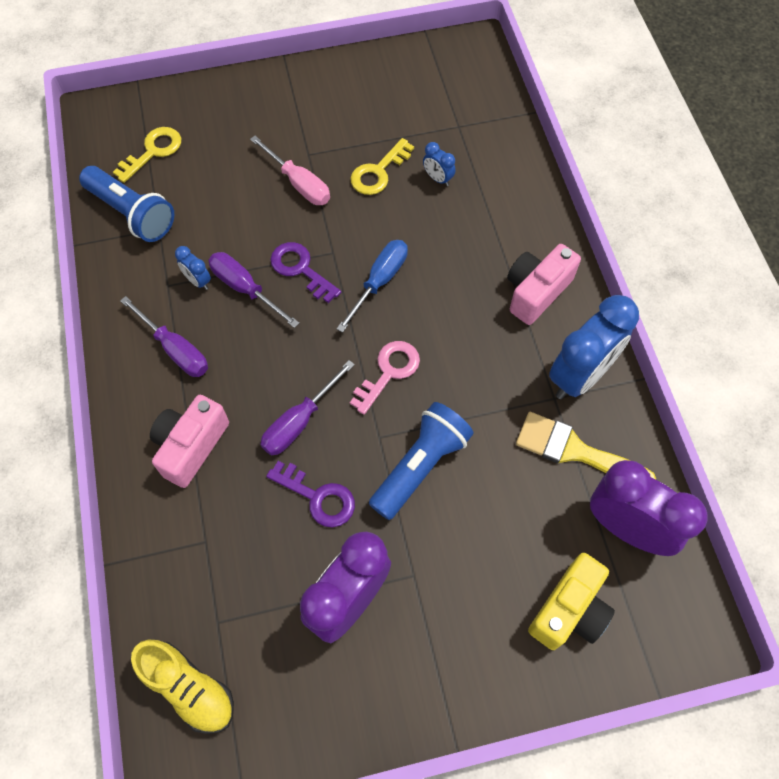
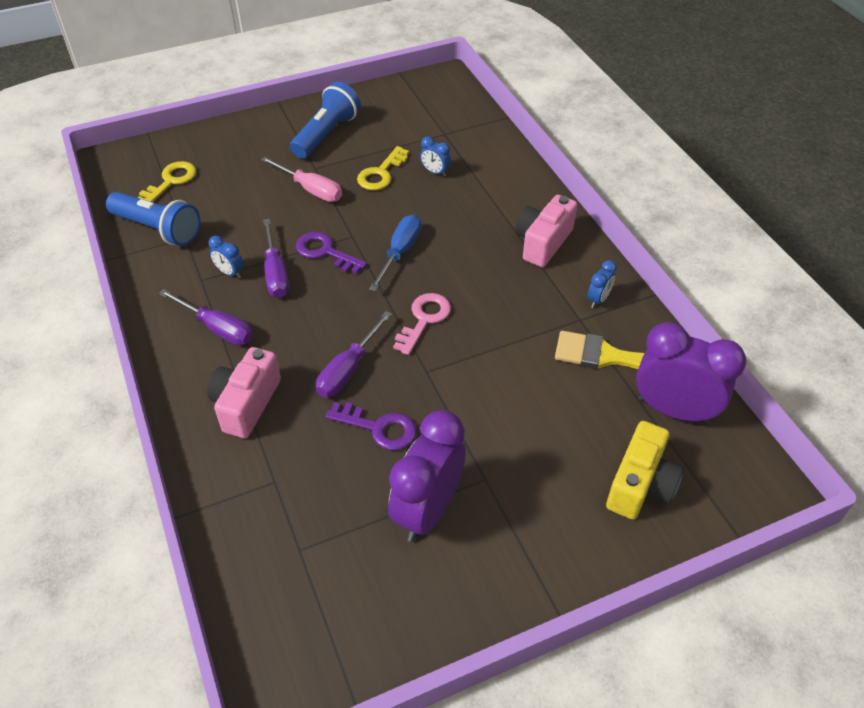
camera: 10 degrees left, 15 degrees down
yellow shoe [131,640,234,734] -> none
purple screwdriver [208,252,299,328] -> purple screwdriver turned 135 degrees counterclockwise [263,219,289,298]
blue flashlight [369,402,474,520] -> blue flashlight moved to [290,82,361,159]
blue clock [549,295,639,399] -> blue clock [588,260,617,308], size x0.44

